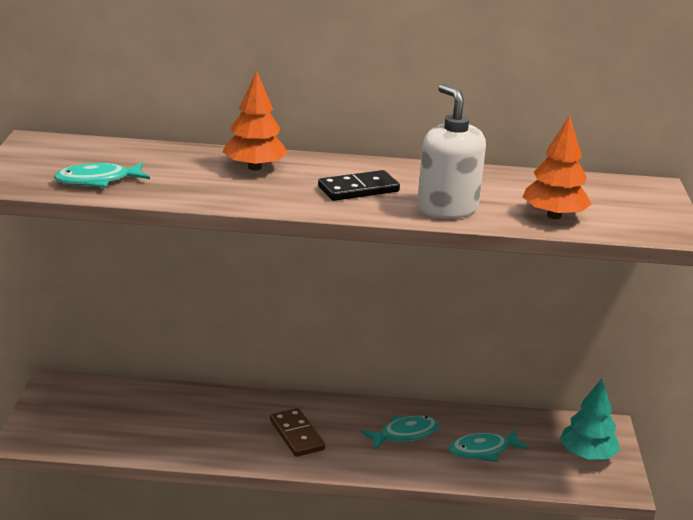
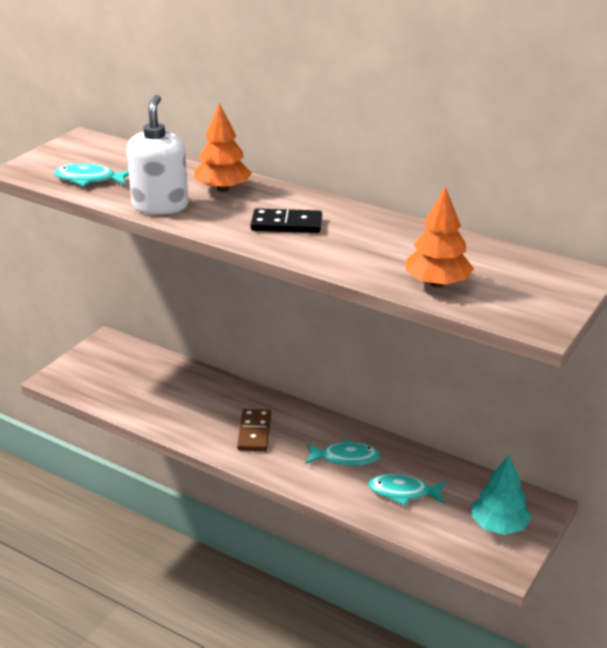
camera: 30 degrees right, 5 degrees up
white soap dispenser [417,84,486,219] -> white soap dispenser moved to [127,95,189,215]

